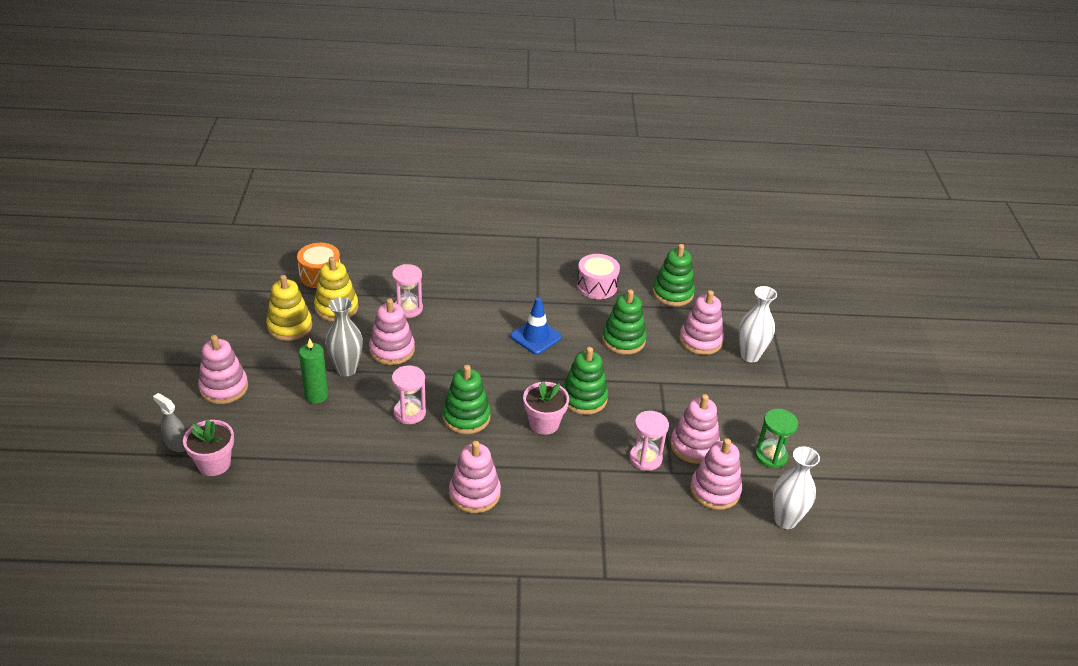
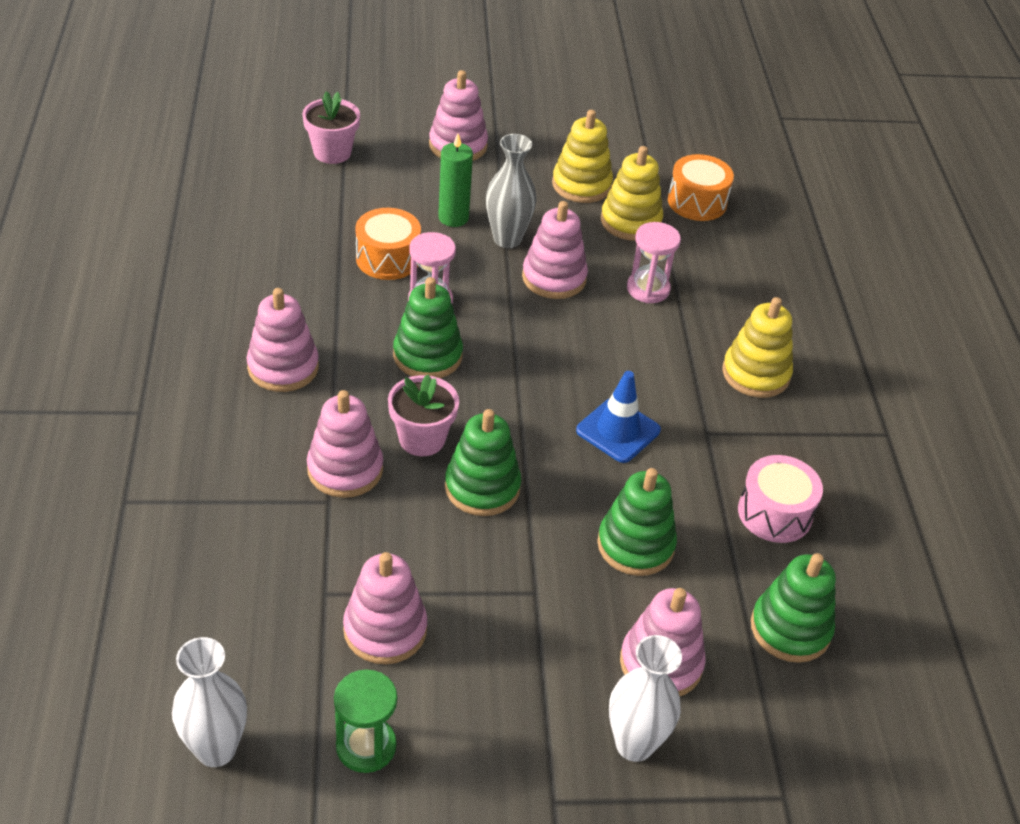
camera: 85 degrees right, 5 degrees up
grey spray bottle [153,393,186,452] -> none
pink hourglass [629,411,669,471] -> none
pink stacking toy [690,438,742,510] -> pink stacking toy moved to [307,390,383,498]
none -> orange drum [355,208,421,280]
none -> yellow stacking toy [722,297,793,398]

